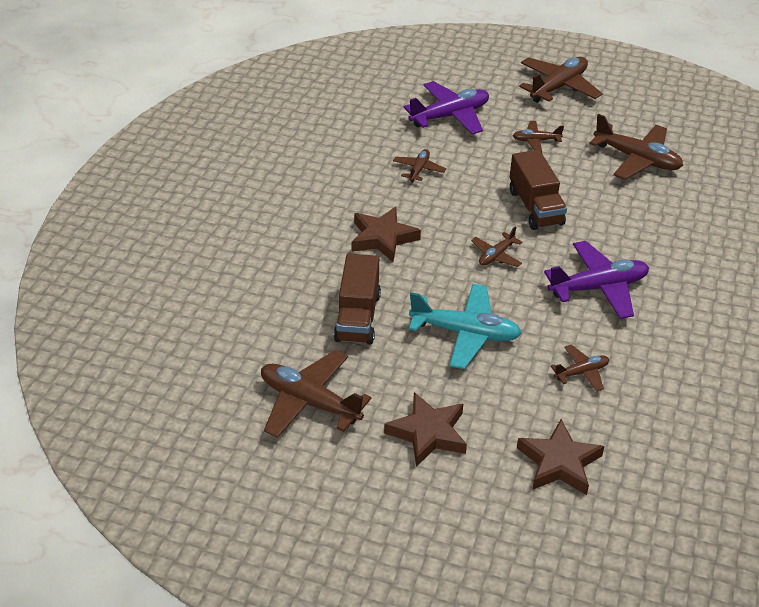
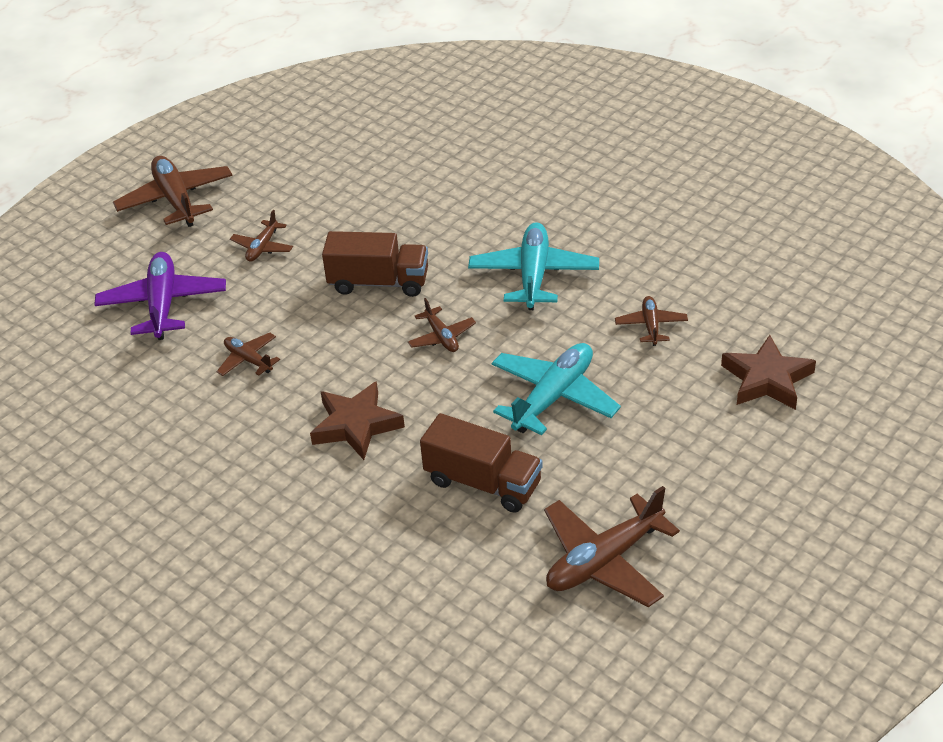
camera: 65 degrees left, 0 degrees up
brown star [384,392,467,467] -> none
purple plane [544,241,649,319] -> turquoise plane [468,222,599,310]
brown plane [589,114,683,180] -> none

